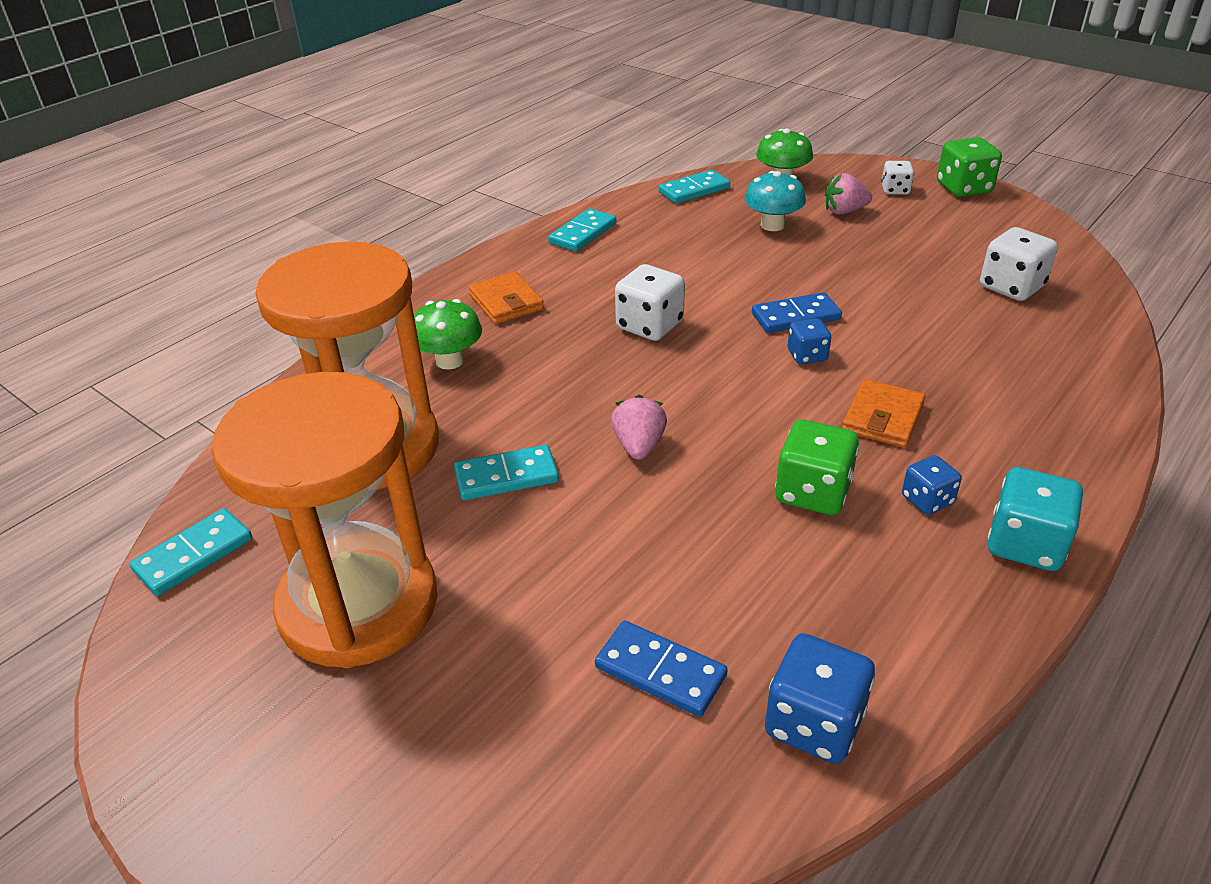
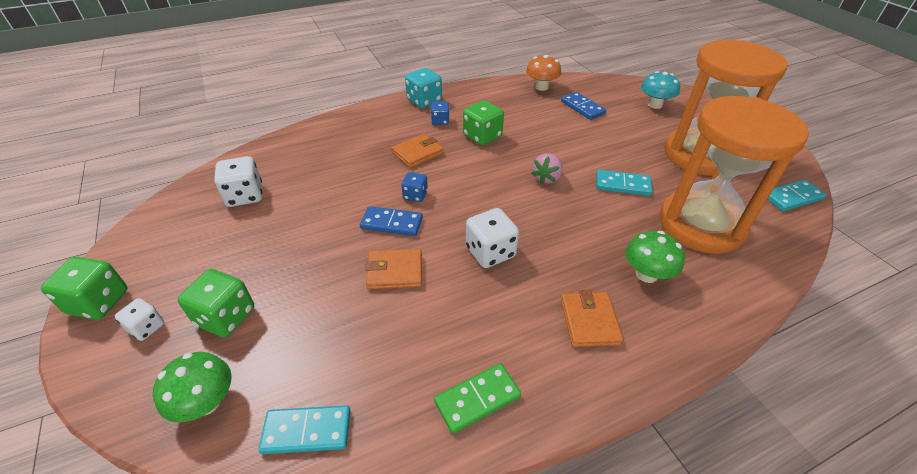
camera: 155 degrees left, 5 degrees up
turquoise domino [548,208,616,252] -> green domino [434,363,521,434]
turquoise mushroom [745,171,806,231] -> turquoise mushroom moved to [641,71,680,109]
blue dice [765,633,875,764] -> orange mushroom [526,55,561,91]
pink strawberry [825,173,872,214] -> green dice [178,269,254,338]
none -> orange wallet [365,249,422,289]

